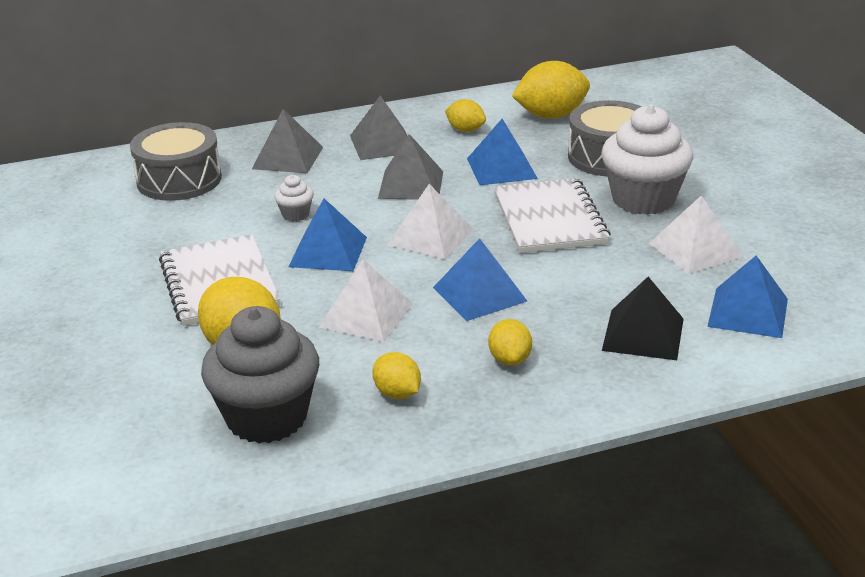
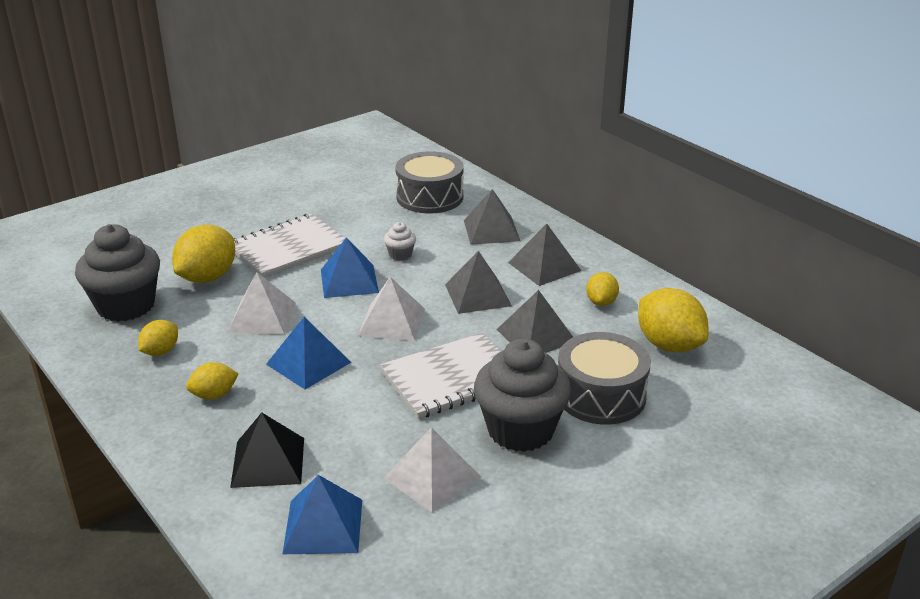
camera: 70 degrees right, 0 degrees up
blue pyramid [467,119,538,185] -> grey pyramid [496,290,573,353]
white cupcake [602,105,693,215] -> grey cupcake [474,339,571,452]

